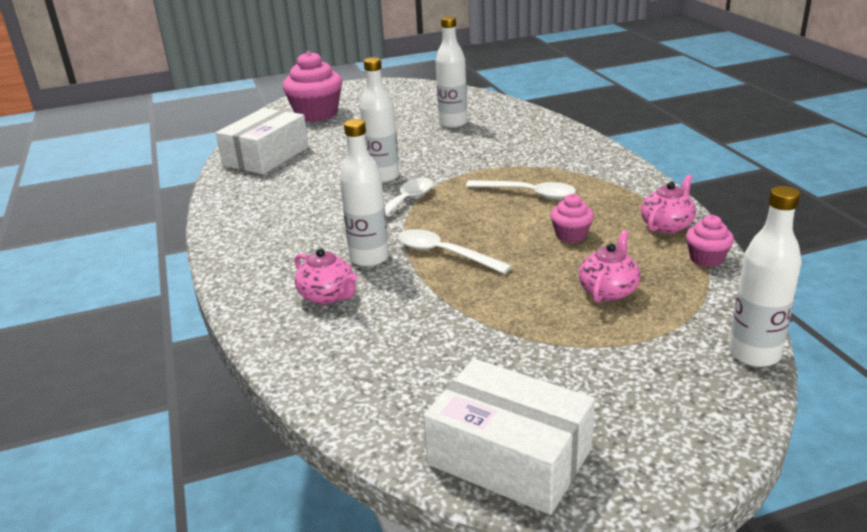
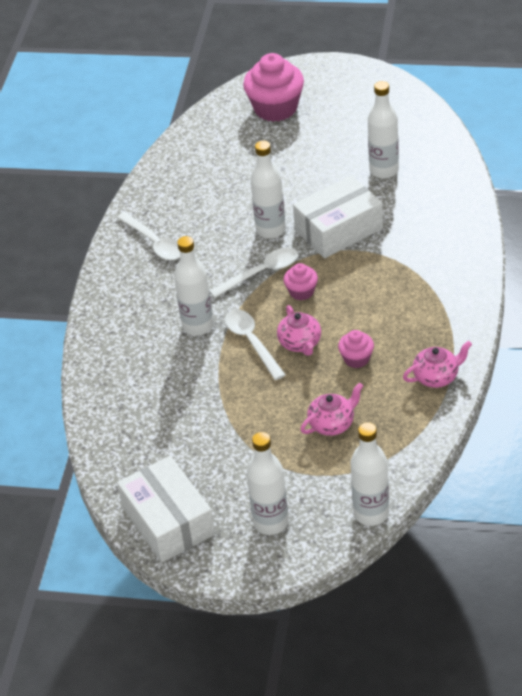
camera: 30 degrees right, 15 degrees up
white box [216,108,309,174] -> white box moved to [293,175,383,258]
pink teapot [295,248,358,305] -> pink teapot moved to [277,305,321,356]
white spoon [466,180,576,199] -> white spoon moved to [117,212,180,260]
pink cupcake [686,215,734,267] -> pink cupcake moved to [284,263,318,300]
none -> white bottle [247,432,289,535]

